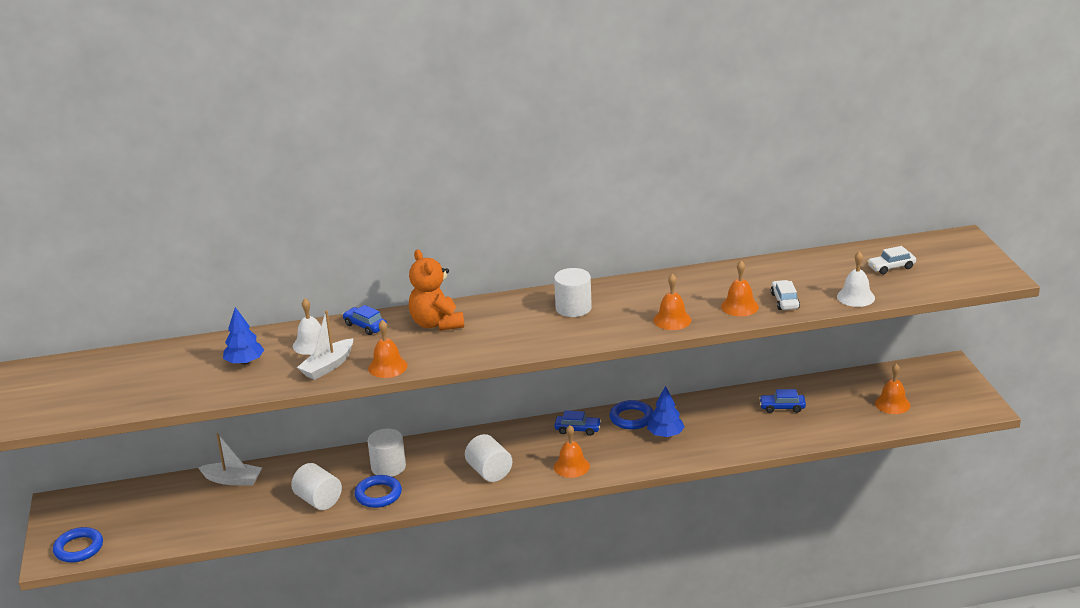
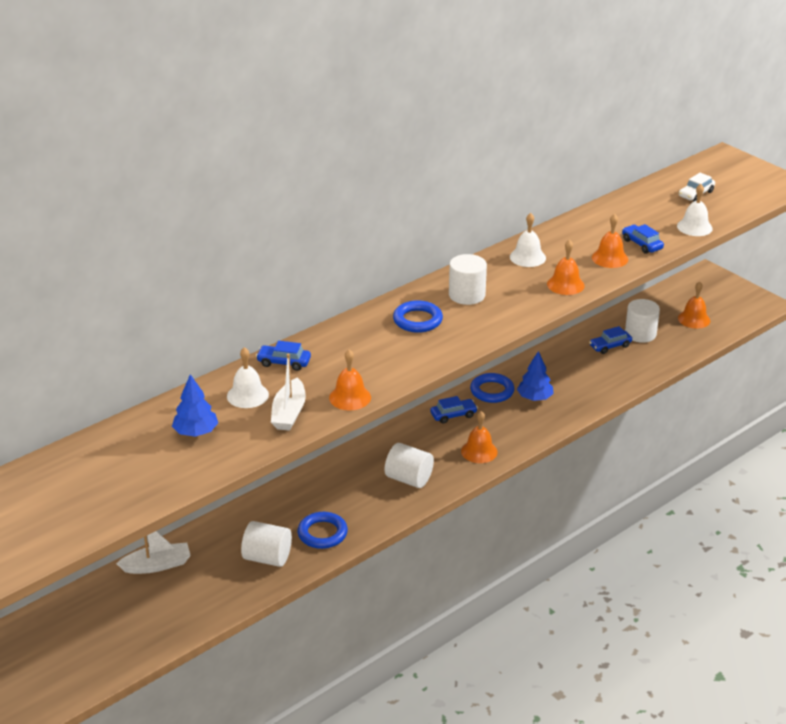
camera: 30 degrees left, 5 degrees up
blue ring [53,527,103,562] -> blue ring moved to [393,300,443,333]
white cylinder [368,429,406,477] -> white cylinder moved to [625,299,660,343]
orange teddy bear [409,250,464,331] -> none
white car [771,280,800,310] -> blue car [622,224,664,254]
none -> white bell [510,213,546,267]

